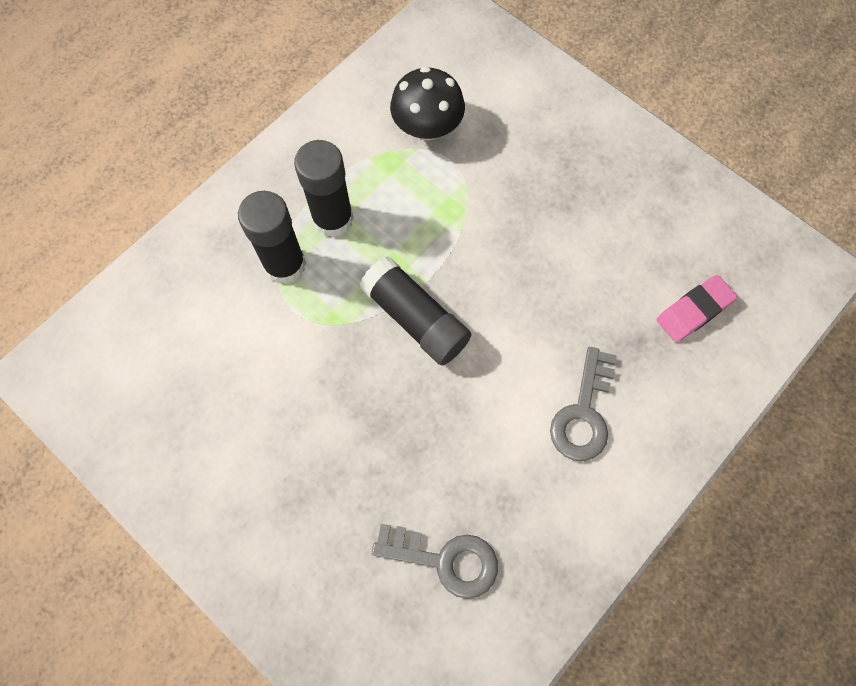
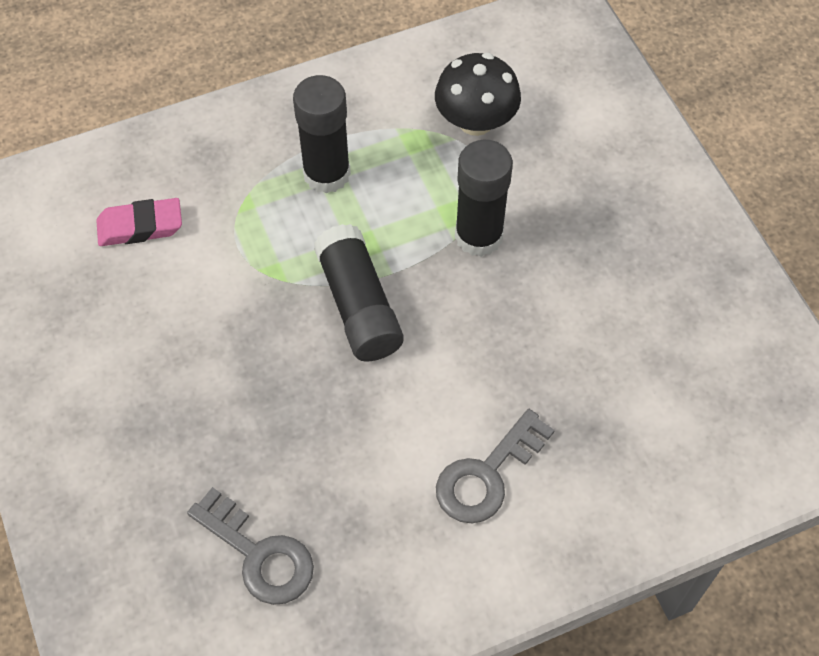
camera: 25 degrees right, 10 degrees down
black glue stick [238,191,306,284] -> black glue stick moved to [455,140,513,257]
pink eraser [657,275,737,342] -> pink eraser moved to [96,198,182,246]

